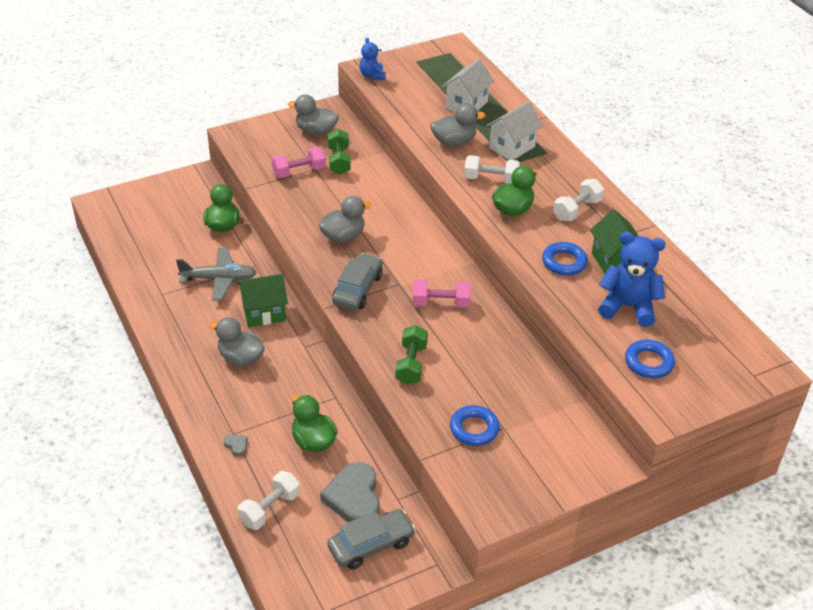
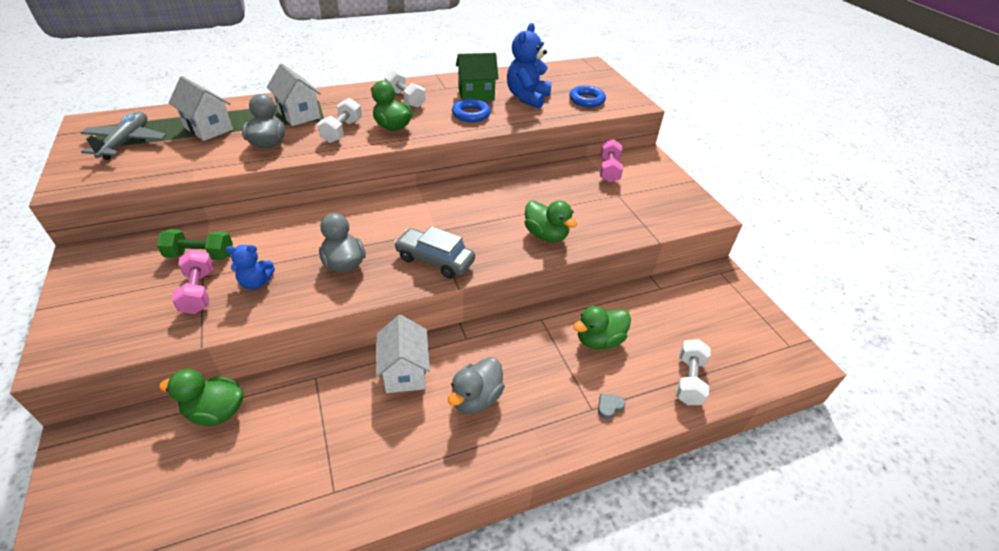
camera: 85 degrees left, 0 degrees up
grey plane [176,248,257,300] -> grey plane moved to [81,112,166,160]
white dumbbell [237,471,300,530] -> white dumbbell turned 60 degrees clockwise [676,339,711,405]
green house [238,274,288,327] -> white house [376,315,430,393]
grey duck [288,94,339,135] -> none
grey heart [320,462,380,522] -> none
grey car [327,509,416,570] -> none
blue teddy bear [359,38,386,80] -> blue teddy bear moved to [226,245,275,290]
green dumbbell [395,325,428,385] -> green duck [525,200,577,242]
pink dumbbell [413,280,471,308] -> pink dumbbell moved to [600,139,623,183]
blue ring [450,405,500,446] -> none

